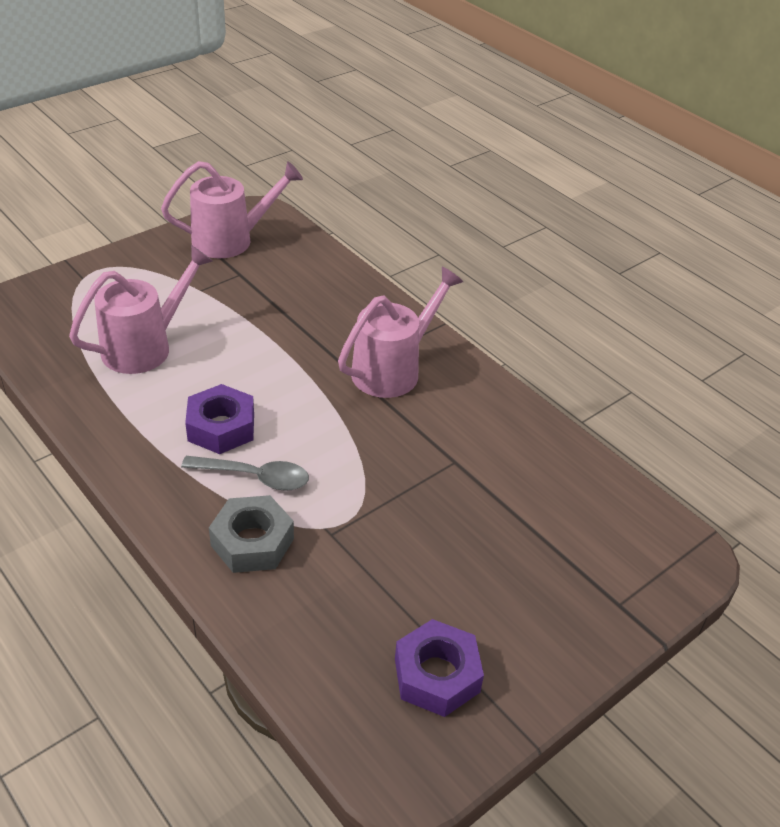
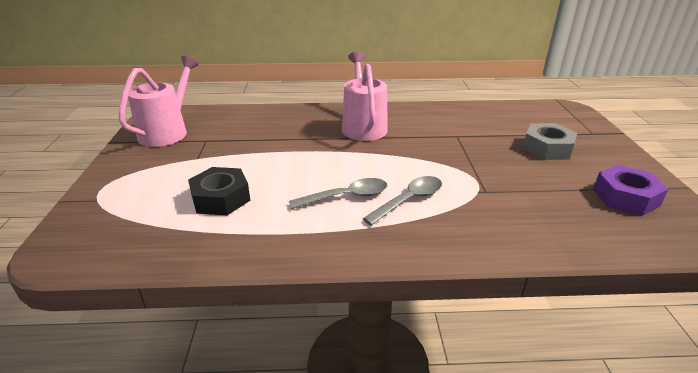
camera: 50 degrees left, 10 degrees down
pink watering can [69,245,213,374] -> black nut [188,167,250,215]
purple nut [185,384,254,454] -> grey spoon [289,178,388,209]
grey nut [209,495,294,573] -> grey nut moved to [523,123,577,160]

